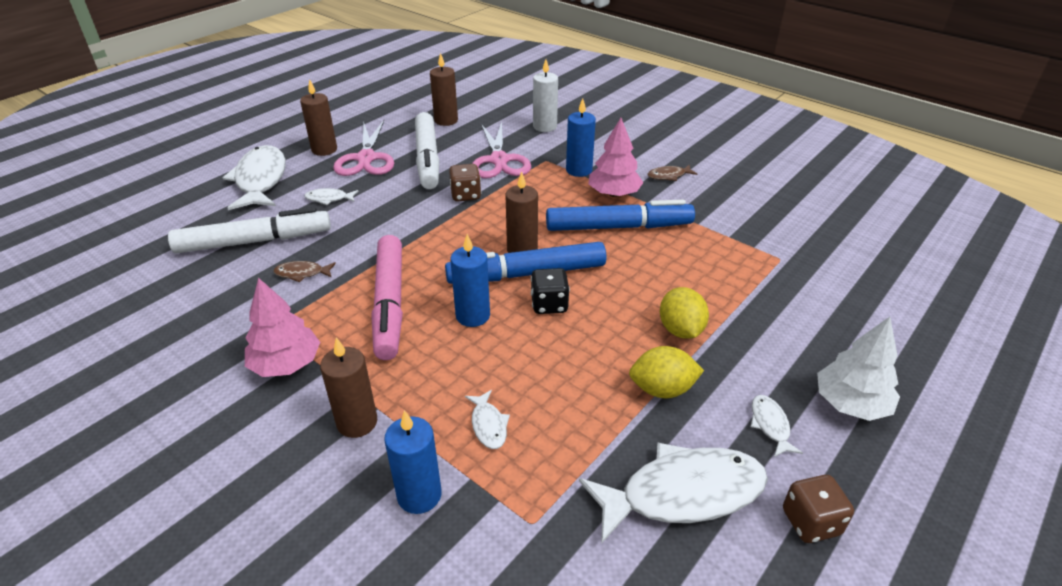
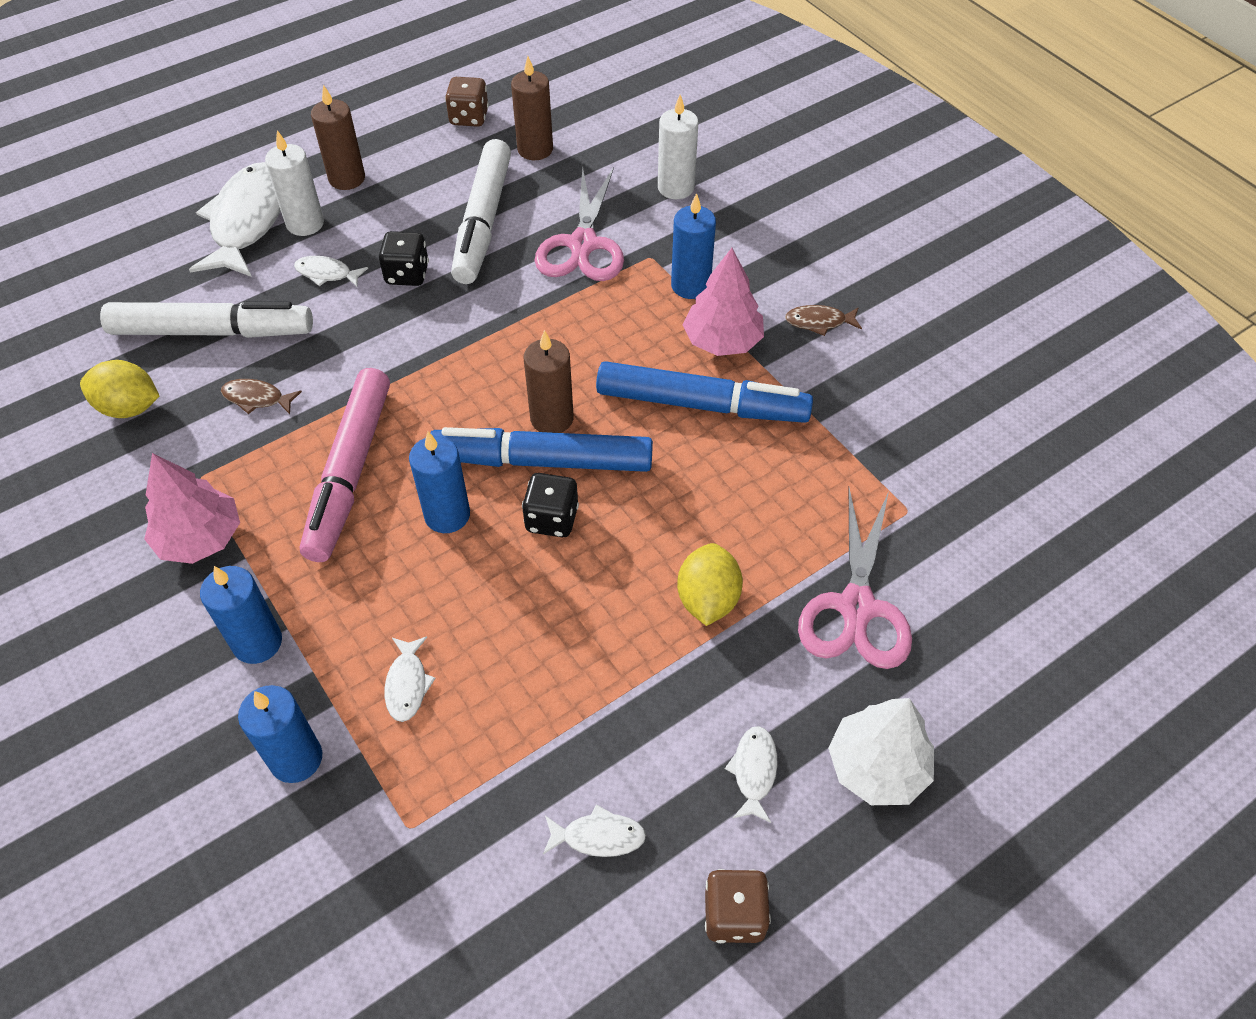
camera: 15 degrees right, 15 degrees up
brown candle [320,337,377,438] -> blue candle [200,566,282,664]
pink scissors [333,120,394,176] -> pink scissors moved to [798,488,912,669]
brown dice [449,164,481,202] -> brown dice moved to [445,77,489,127]
white fish [579,443,768,544] -> white fish [543,804,646,857], size x0.44
yellow lemon [629,346,704,398] -> yellow lemon moved to [80,360,159,418]
none -> white candle [265,130,324,236]
none -> black dice [379,231,429,286]

